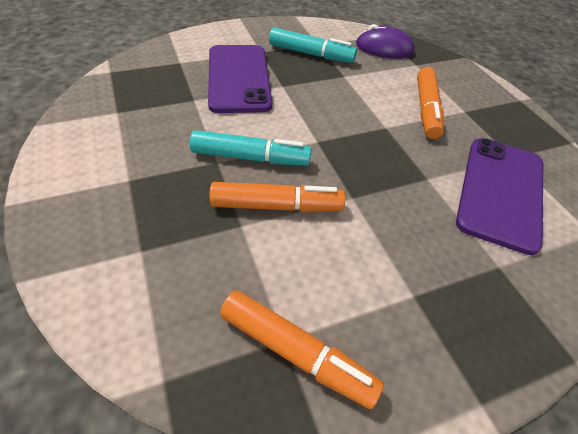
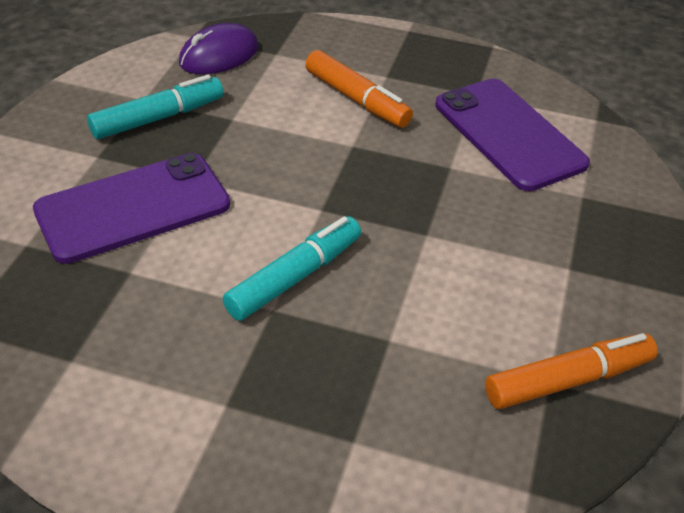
camera: 50 degrees left, 5 degrees down
purple phone [208,45,272,113] -> purple phone turned 60 degrees counterclockwise [33,153,230,264]
orange marker [209,182,345,212] -> none

